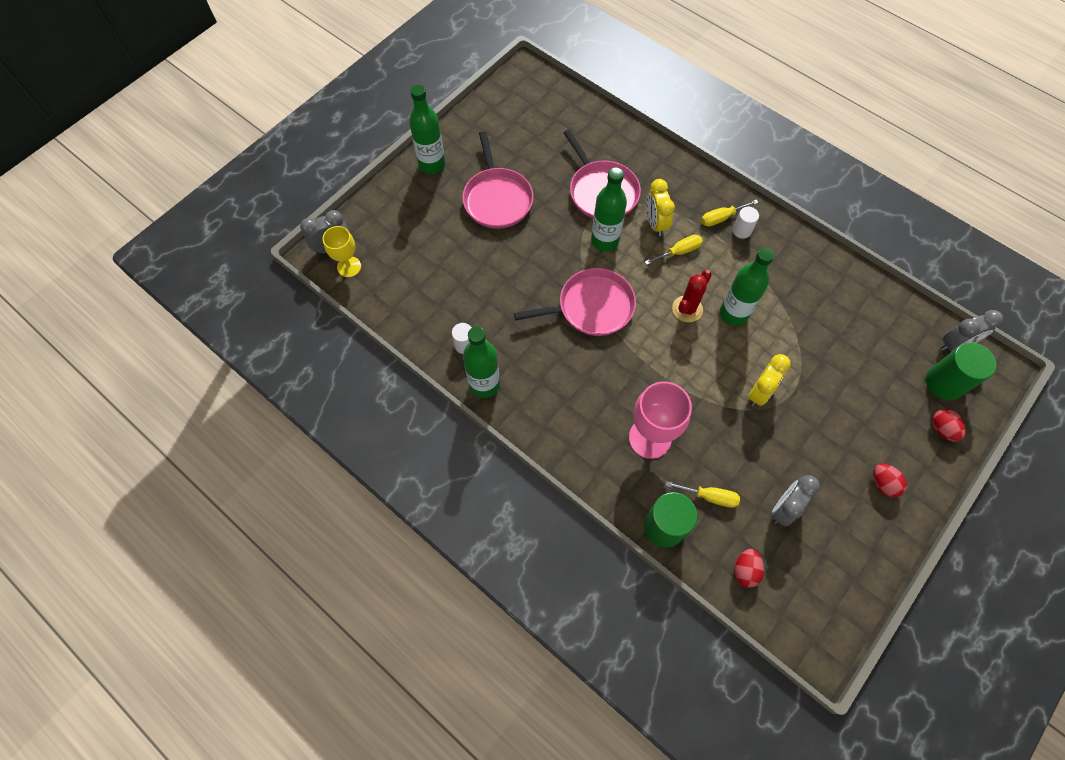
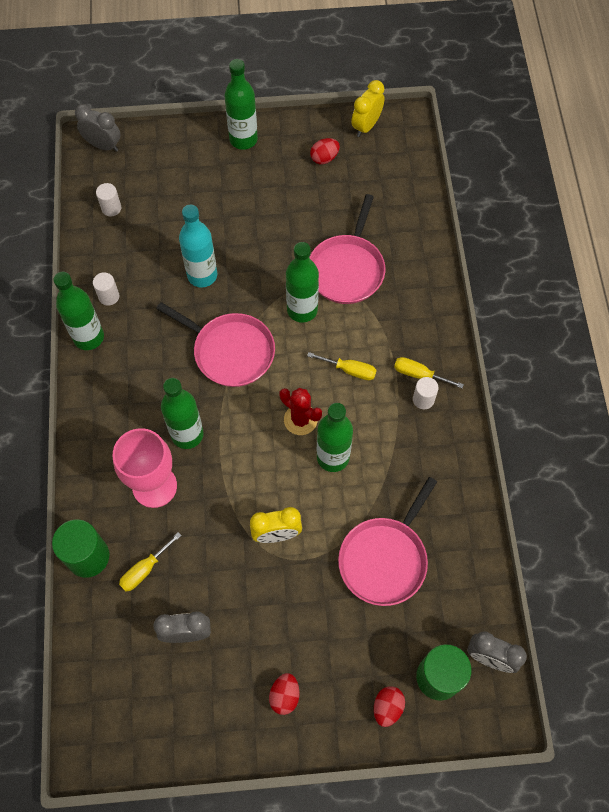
camera: 45 degrees right, 0 degrees up
yellow goblet [323,226,361,277] -> none
pink pan [462,131,533,229] -> pink pan moved to [338,477,437,606]
yellow clock [646,179,675,236] -> yellow clock moved to [351,80,385,137]
yellow screwdriver [665,481,740,508] -> yellow screwdriver turned 75 degrees clockwise [119,532,182,591]
red cactus [672,270,712,322] -> red cactus turned 45 degrees clockwise [279,388,322,435]
red egg [734,549,764,588] -> red egg moved to [310,138,340,164]
none -> white cylinder [96,183,121,217]
none -> green bottle [161,378,204,449]
none -> turquoise bottle [179,205,217,287]

